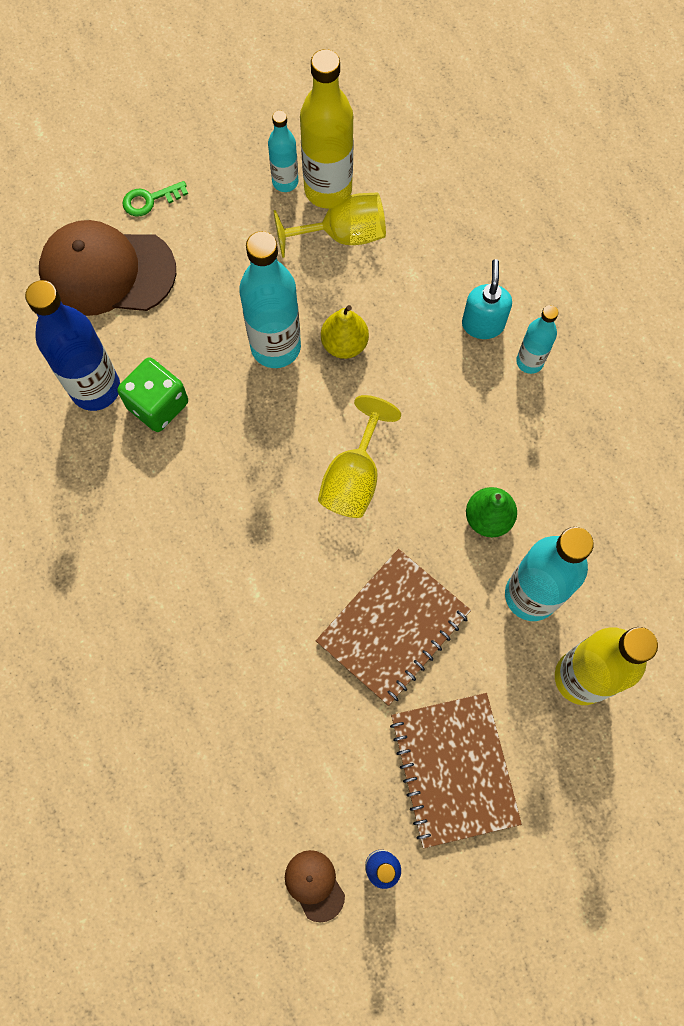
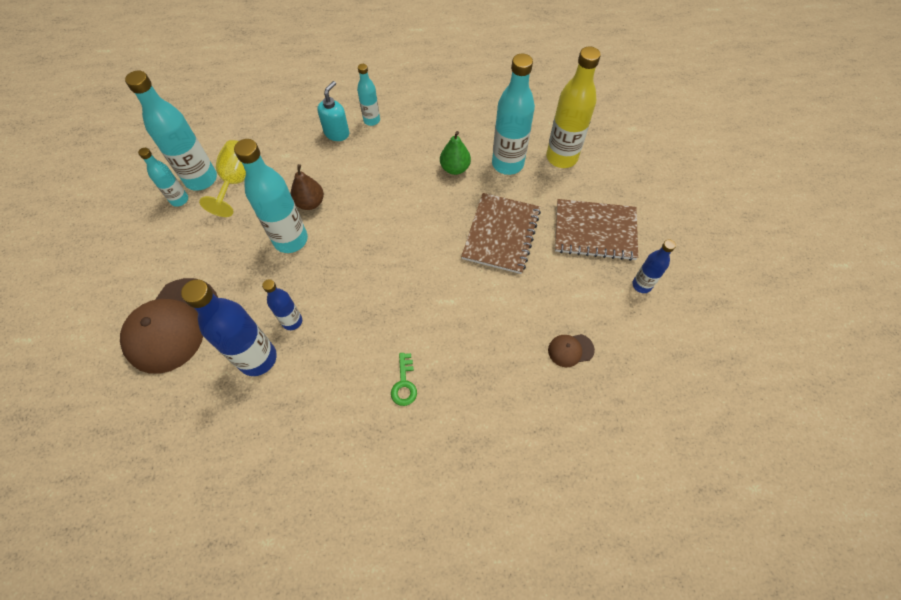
camera: 70 degrees left, 10 degrees down
green dice [117,357,188,432] -> blue bottle [262,279,302,330]
green key [122,181,188,217] -> green key moved to [391,353,417,406]
brown cap [285,850,345,923] -> brown cap moved to [548,334,595,367]
yellow bottle [300,49,354,209] -> turquoise bottle [125,70,217,191]
brown notebook [316,549,471,706] -> brown notebook turned 45 degrees clockwise [461,193,541,274]
yellow goblet [318,395,401,518] -> none
yellow pear [321,305,369,359] -> brown pear [291,164,324,210]
turquoise soap dispenser [462,259,512,339] -> turquoise soap dispenser turned 90 degrees clockwise [317,81,349,141]

